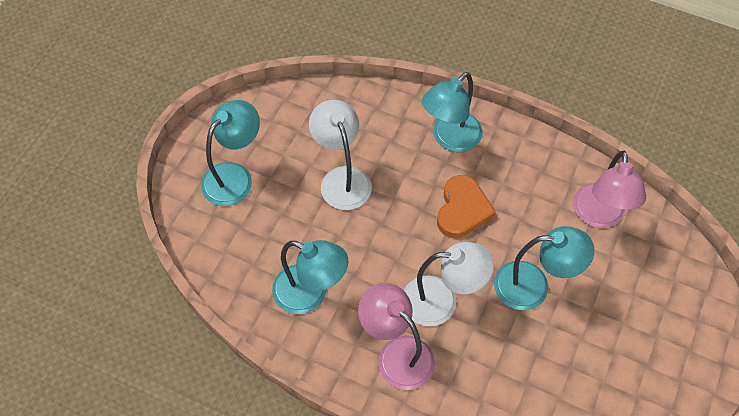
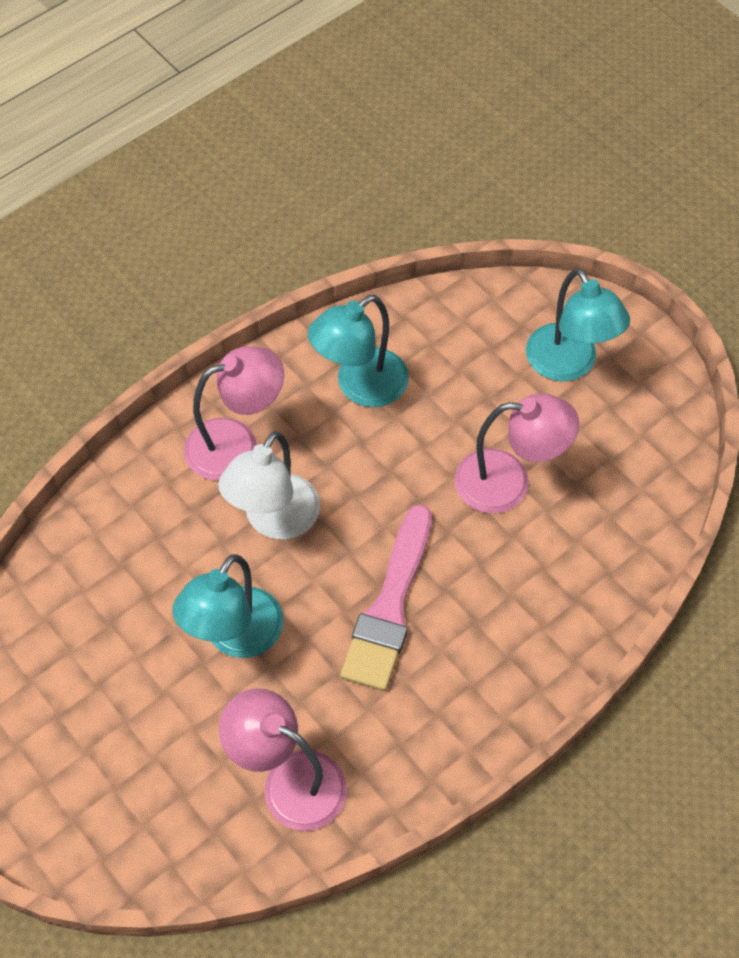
camera: 115 degrees right, 0 degrees up
white lamp [309,100,372,210] -> pink lamp [455,394,579,513]
turquoise lamp [422,72,483,152] -> none
orange heart [437,175,496,238] -> pink brush [340,504,432,691]

